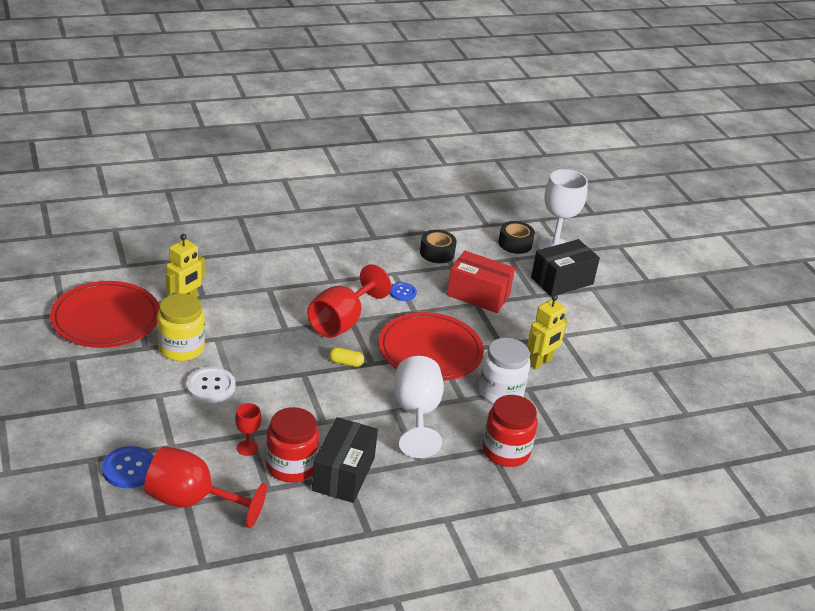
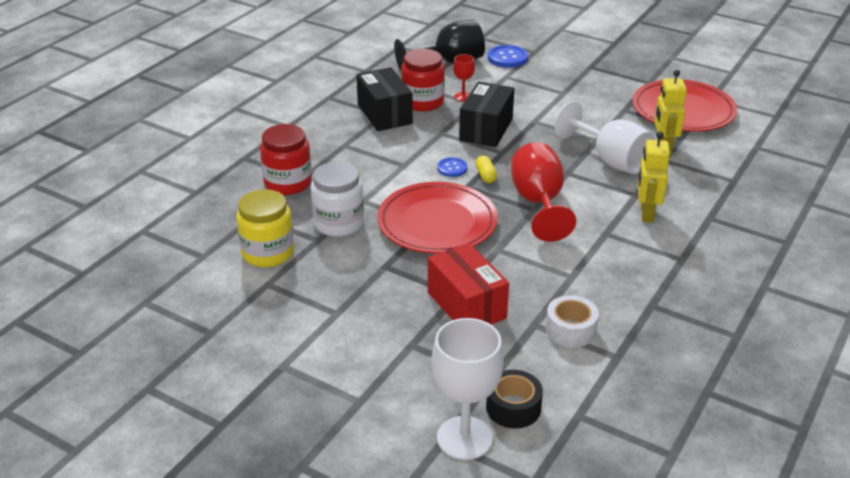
camera: 145 degrees right, 0 degrees up
red goblet [144,446,267,528] -> black goblet [394,20,485,71]
yellow jar [157,293,205,361] -> yellow jar moved to [236,189,294,267]
white button [186,367,235,403] -> none
yellow capsule [329,347,365,367] -> yellow capsule turned 75 degrees counterclockwise [475,156,497,183]
blue button [390,282,417,301] -> blue button moved to [437,157,468,177]
white goblet [394,356,444,458] -> white goblet moved to [554,101,655,174]
black tape [420,230,457,263] -> white tape [546,295,599,347]
red box [447,251,515,313] -> red box turned 75 degrees clockwise [428,243,509,324]
yellow robot [527,294,568,370] -> yellow robot moved to [638,131,670,222]
black box [531,239,600,297] -> black box moved to [459,82,514,147]

